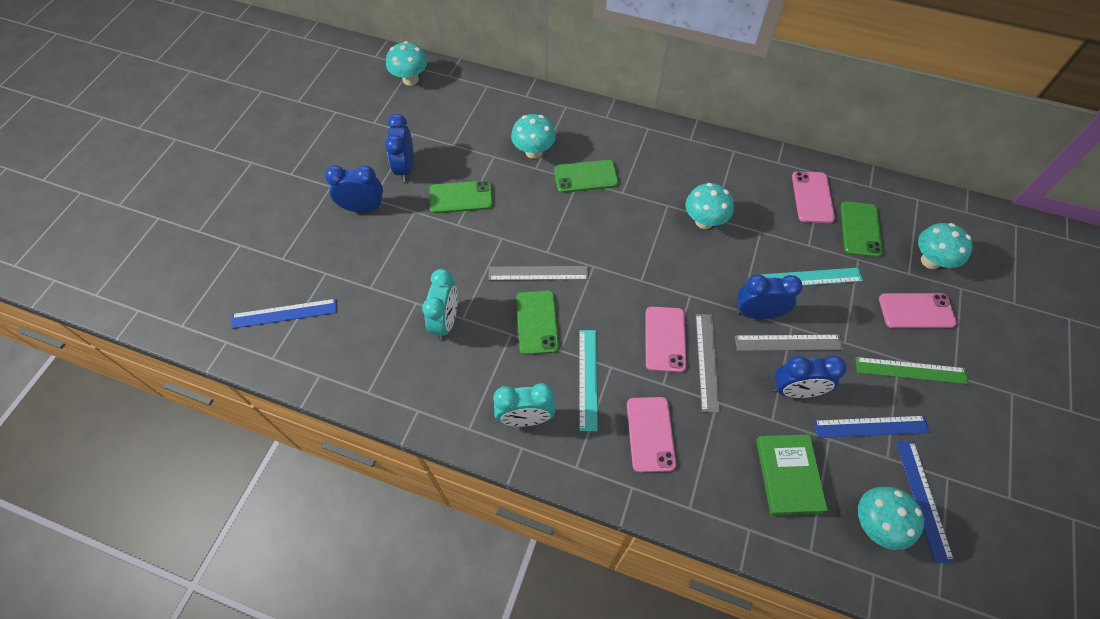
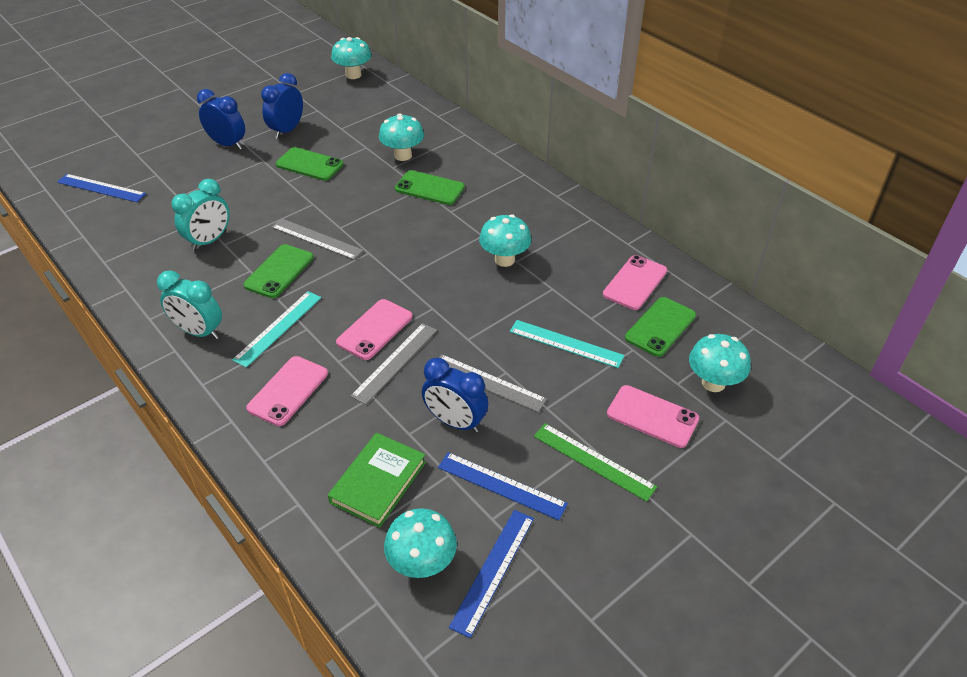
camera: 30 degrees right, 15 degrees down
blue clock [737,274,803,319] -> none

